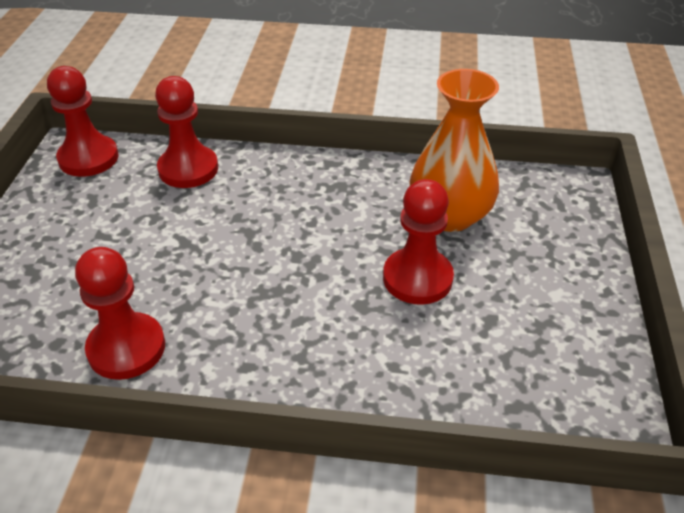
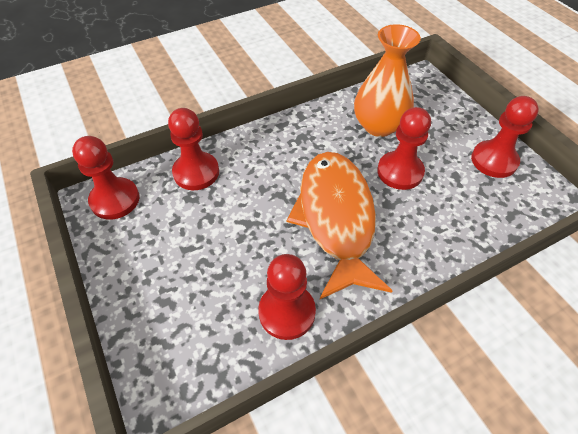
camera: 35 degrees left, 10 degrees up
none -> orange fish [287,152,393,299]
none -> red pawn [471,96,539,178]

